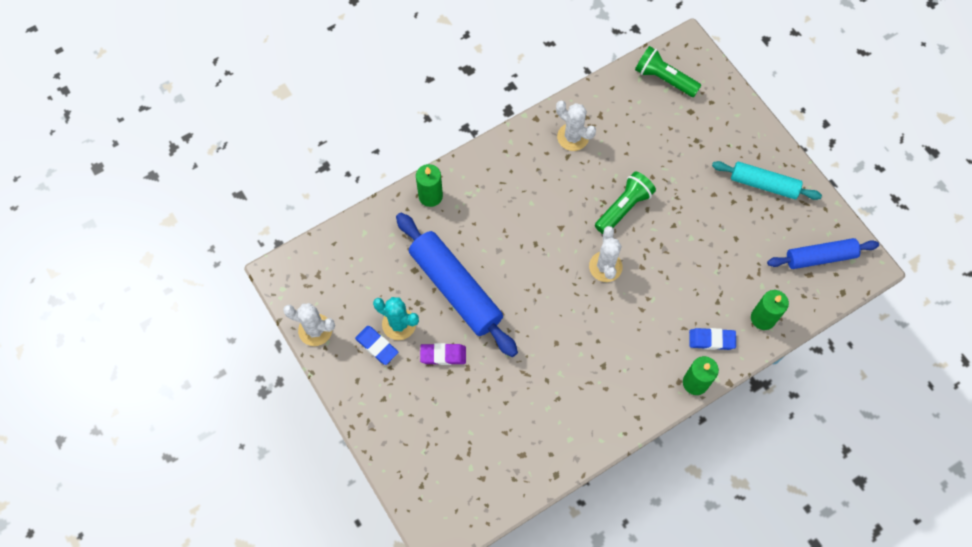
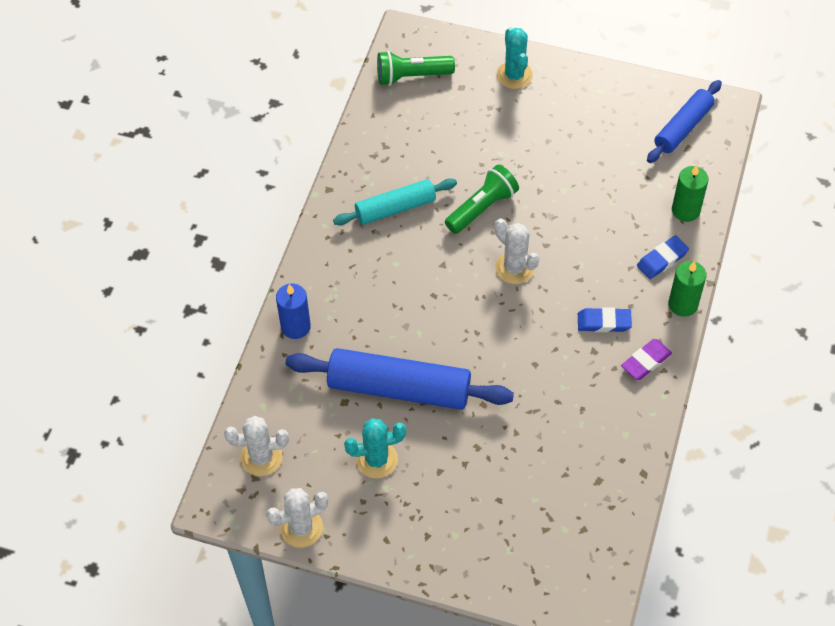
camera: 40 degrees left, 10 degrees down
blue eraser [355,326,398,365] -> blue eraser moved to [578,307,632,332]
green candle [416,164,443,207] -> blue candle [276,283,311,339]
purple eraser [420,343,466,365] -> purple eraser moved to [621,339,672,380]
white cactus [556,101,596,151] -> white cactus moved to [224,416,289,476]
green flashlight [595,172,656,234] -> green flashlight turned 45 degrees clockwise [445,165,519,234]
turquoise rolling pin [712,161,822,200] -> turquoise rolling pin moved to [333,178,457,225]
none -> turquoise cactus [496,27,533,89]

